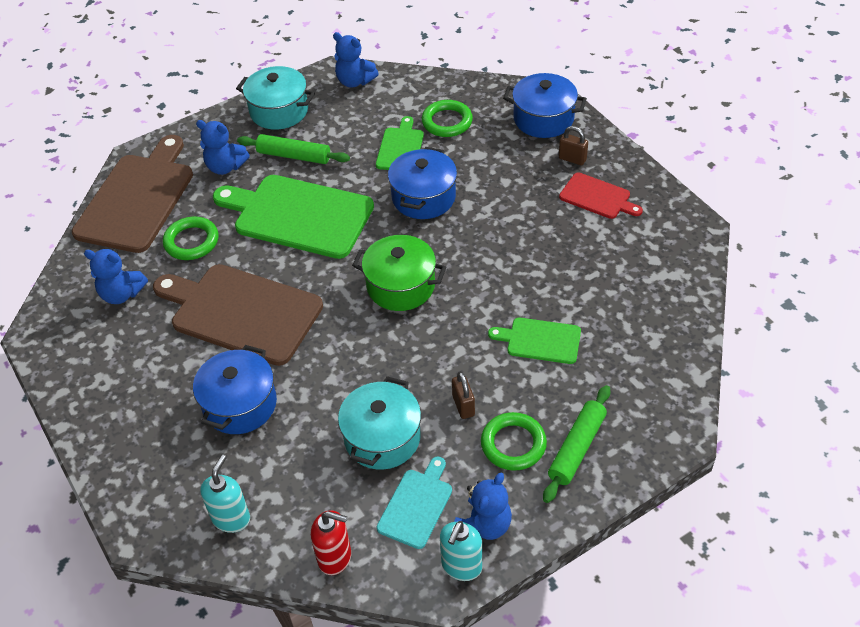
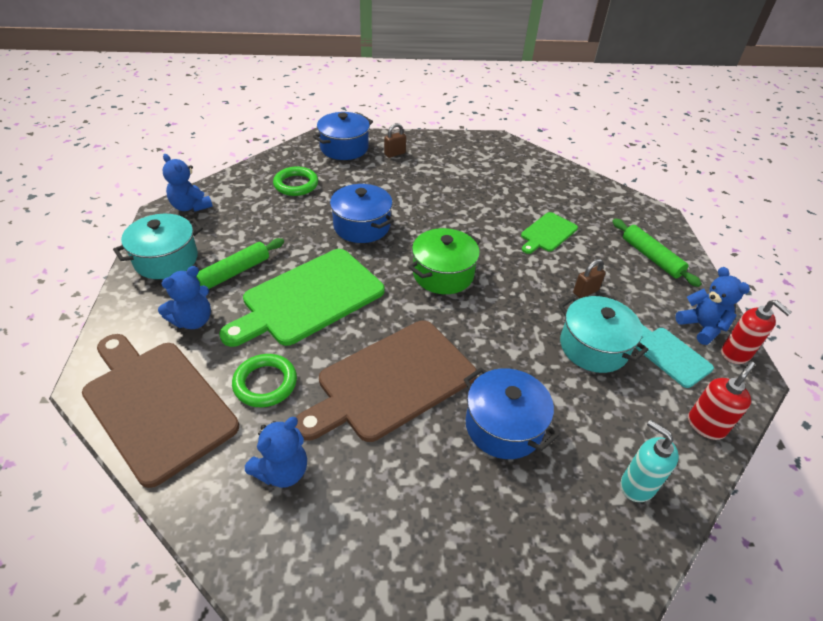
camera: 65 degrees left, 5 degrees down
blue teddy bear [333,32,379,88] -> blue teddy bear turned 75 degrees clockwise [163,154,213,212]
green cutting board [376,116,424,170] -> none
turquoise soap dispenser [440,521,482,581] -> red soap dispenser [721,300,792,364]
brown padlock [452,371,475,419] -> brown padlock turned 45 degrees counterclockwise [573,259,606,298]
green ring [481,412,547,471] -> none
red cutting board [559,172,643,219] -> none

